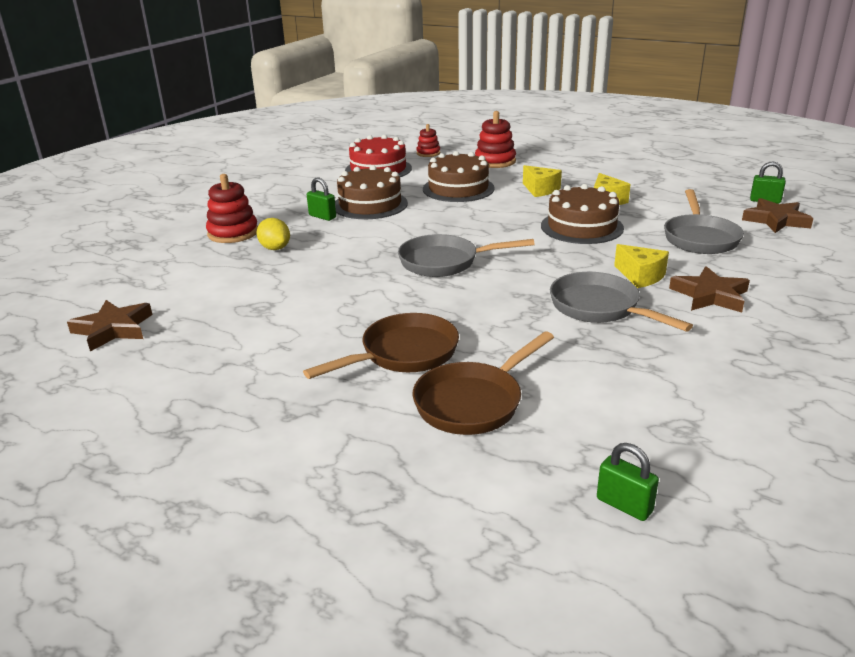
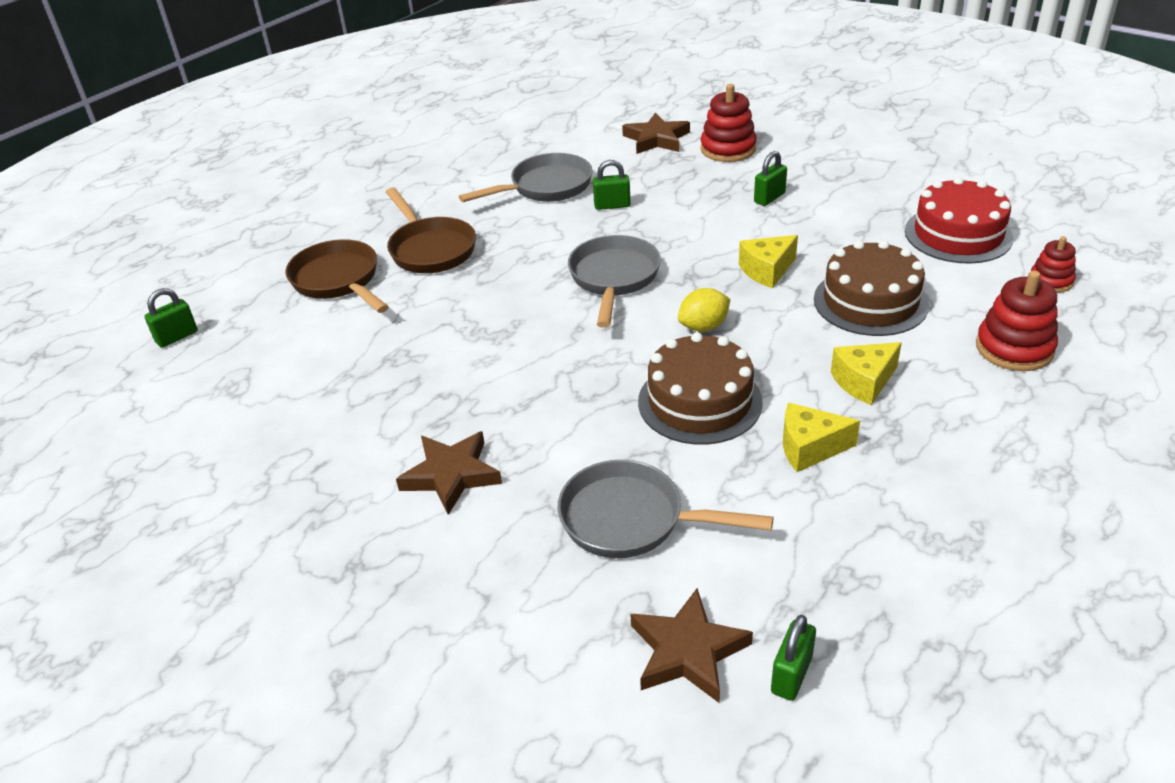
camera: 100 degrees right, 10 degrees up
brown star [67,300,152,352] -> brown star moved to [622,113,690,154]
yellow lemon [256,218,290,250] -> yellow lemon moved to [678,288,730,332]
brown cake [335,165,408,219] -> none
grey pan [550,272,693,332] -> grey pan moved to [459,153,592,202]
yellow cheese [614,244,669,288] -> yellow cheese moved to [739,235,798,288]
none -> green padlock [593,160,631,210]

